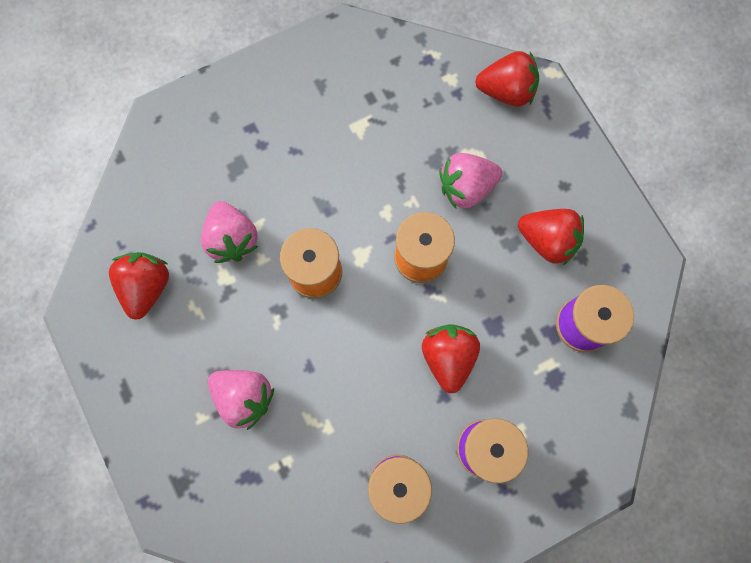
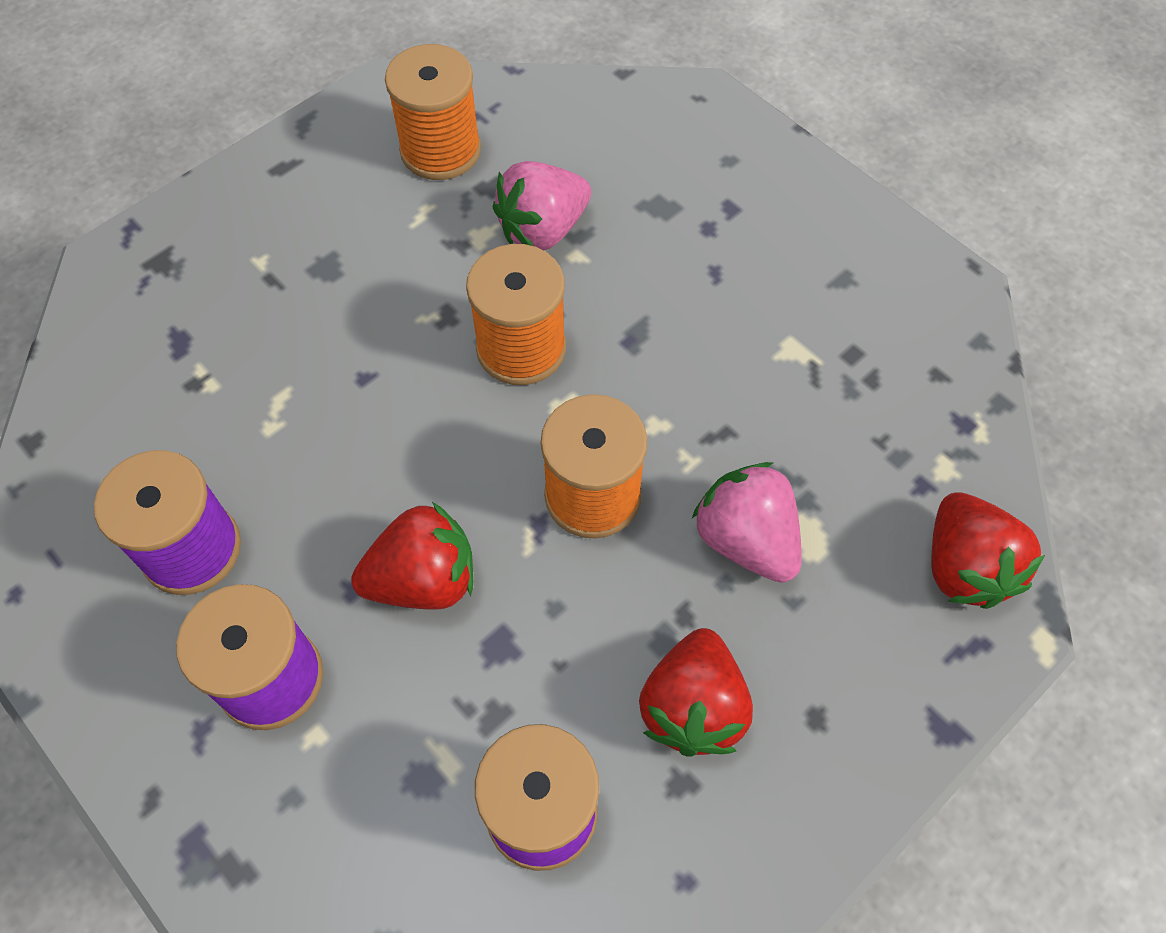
camera: 75 degrees right, 15 degrees down
red strawberry [109,252,169,320] -> orange spool [385,44,481,180]
pink strawberry [208,370,274,430] -> none

